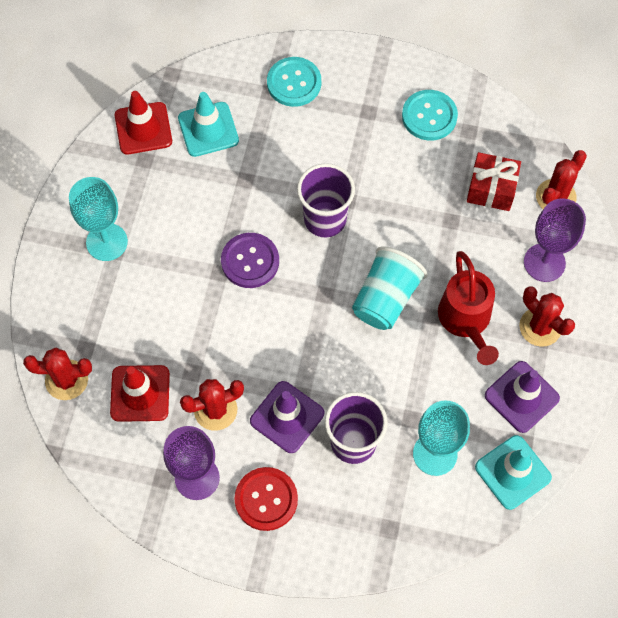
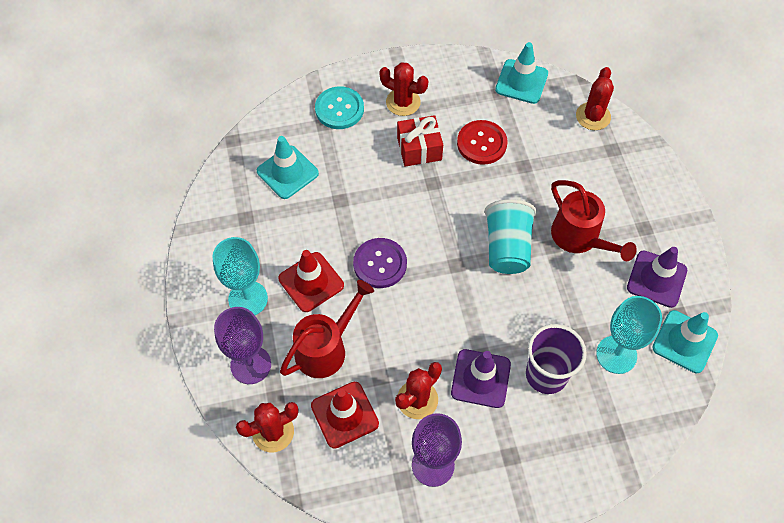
camera: 25 degrees left, 5 degrees down
red traffic cone [115,91,172,155] -> red traffic cone moved to [279,250,344,312]
red button [234,467,298,531] -> red button moved to [457,120,507,165]
purple cup [297,163,355,237] -> none
turquoise button [402,90,458,141] -> none
red gift [467,152,521,211] -> red gift moved to [397,115,443,167]
red cactus [519,286,575,347] -> red cactus moved to [379,62,428,116]
purple goblet [524,198,586,282] -> purple goblet moved to [214,307,271,384]
none -> red watering can [280,280,374,378]
none -> turquoise traffic cone [495,42,548,104]

